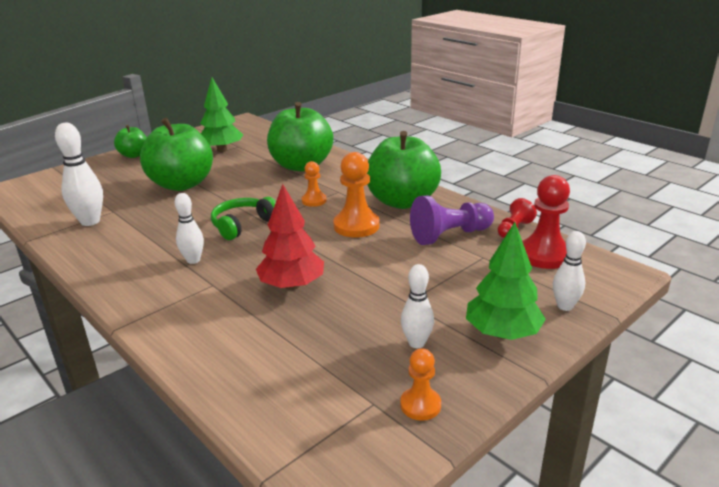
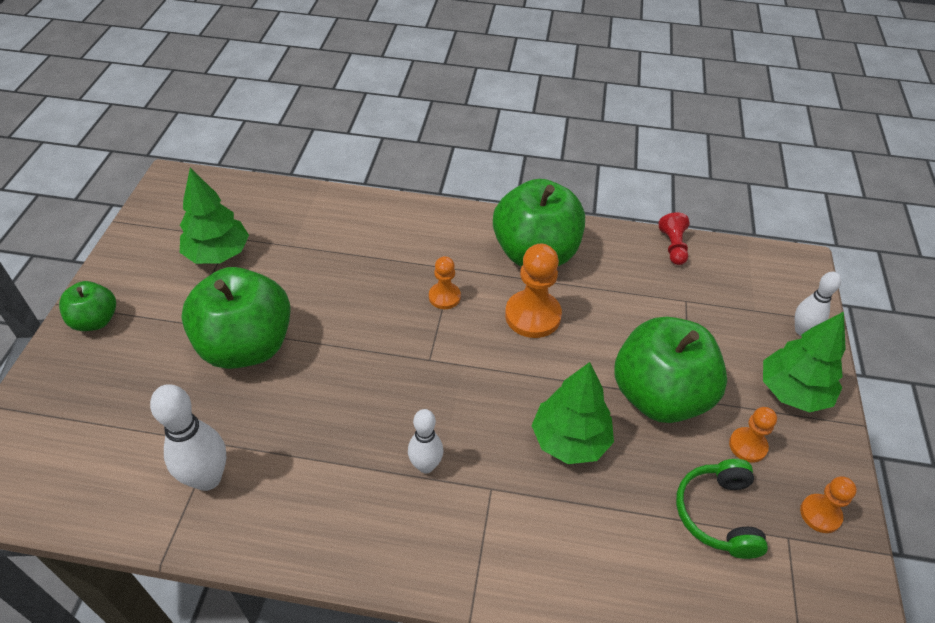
camera: 40 degrees left, 20 degrees up
green headphones [211,197,276,240] -> green headphones moved to [676,459,768,559]
red tree [256,184,324,290] -> green tree [532,362,614,464]
green apple [267,102,334,171] -> green apple moved to [614,317,727,423]
white bowling pin [401,264,434,348] -> orange pawn [729,407,777,463]
purple pawn [410,196,494,245] -> none
red pawn [522,175,570,269] -> none

